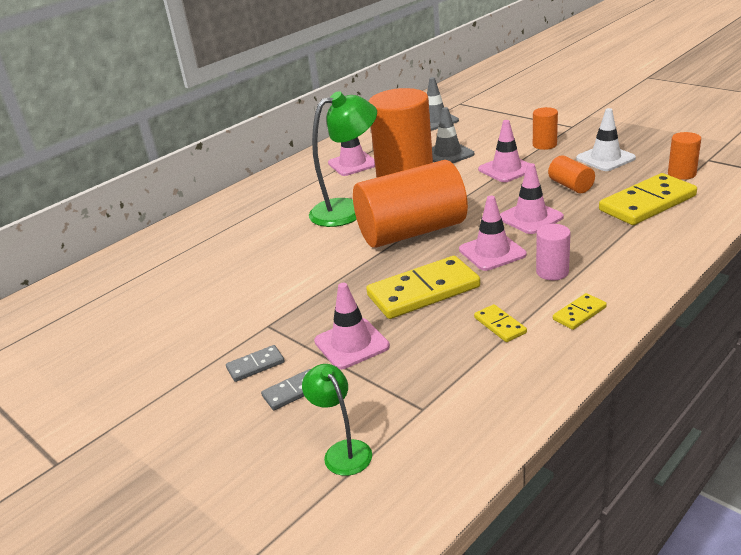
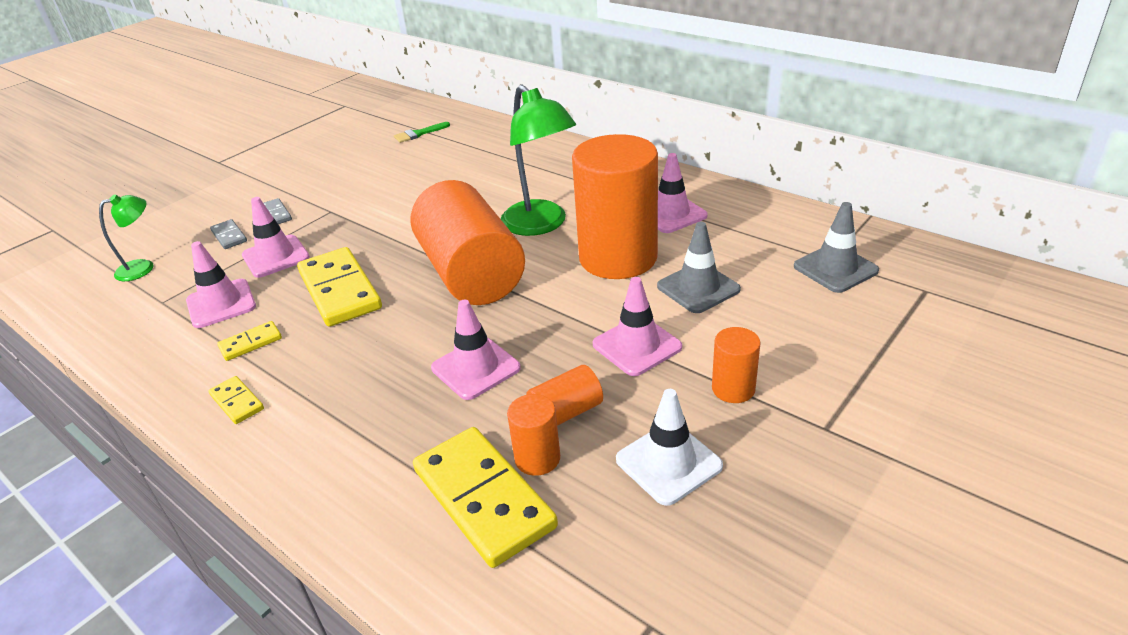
camera: 85 degrees right, 5 degrees up
pink traffic cone [459,196,526,271] -> pink traffic cone moved to [186,241,256,328]
pink cylinder [536,224,571,280] -> none
orange cylinder [668,132,701,180] -> orange cylinder moved to [507,394,560,476]
none -> green brush [394,122,450,143]

